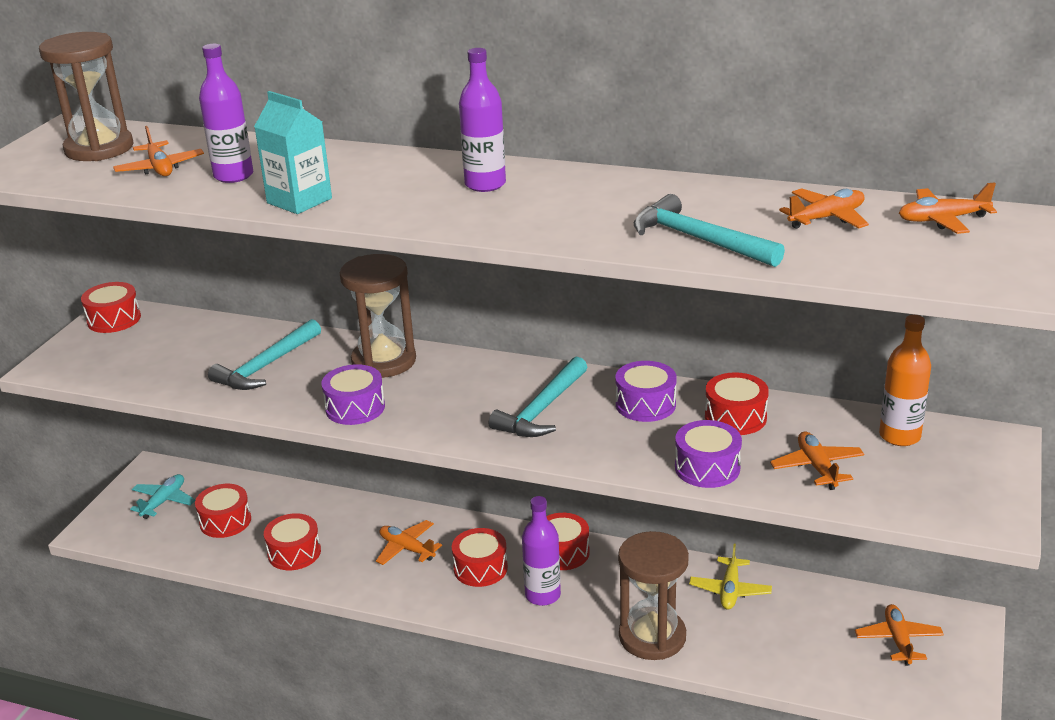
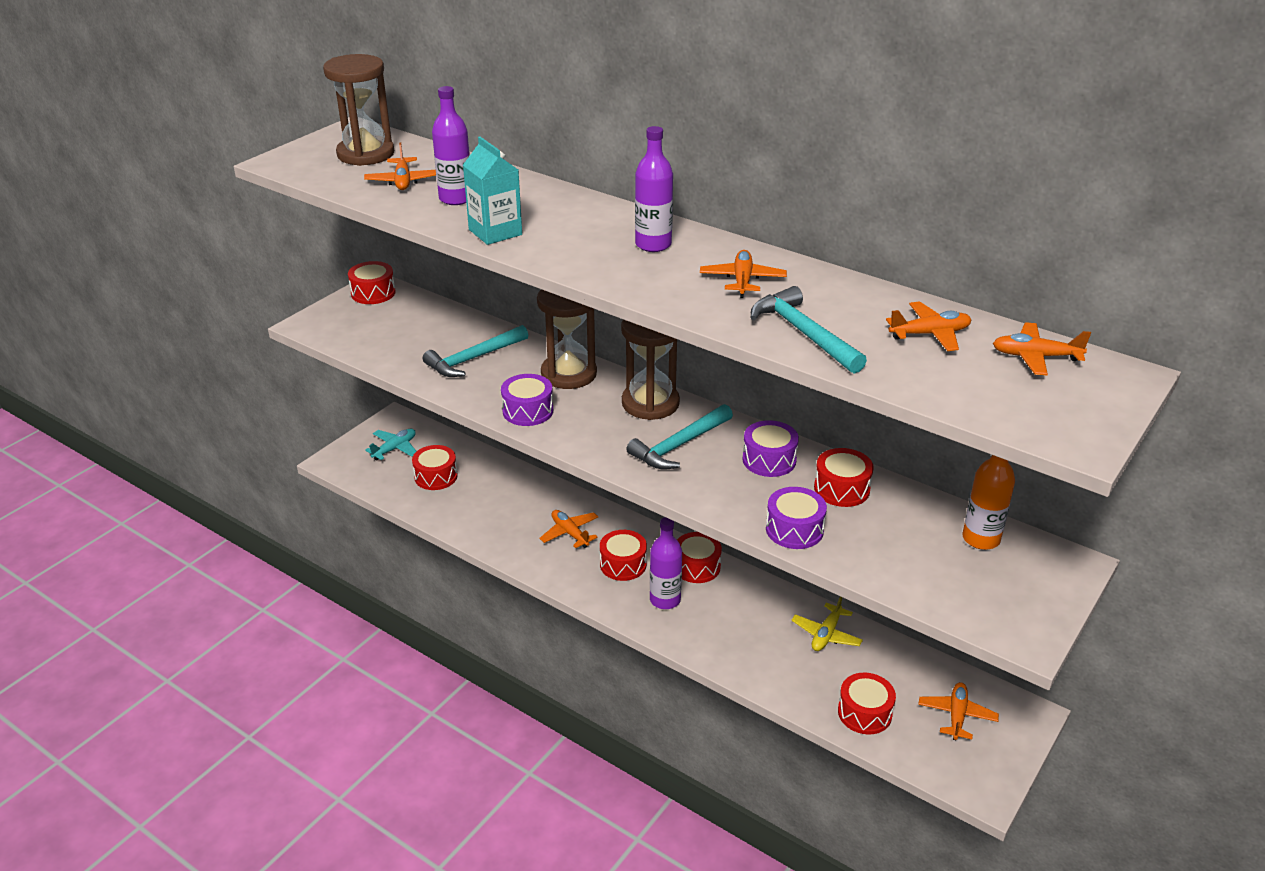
camera: 15 degrees right, 5 degrees up
red drum [264,513,321,570] -> red drum moved to [838,673,896,734]
brown hourglass [618,531,689,660] -> brown hourglass moved to [621,320,680,420]
orange plane [770,432,864,490] -> orange plane moved to [700,250,787,298]

